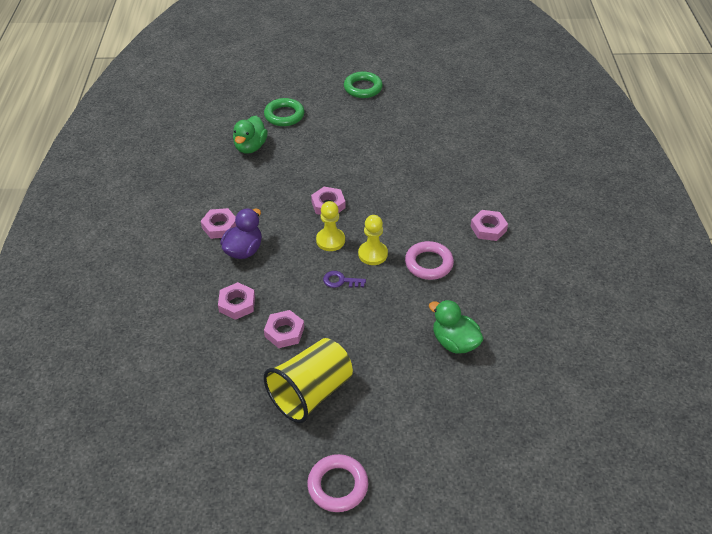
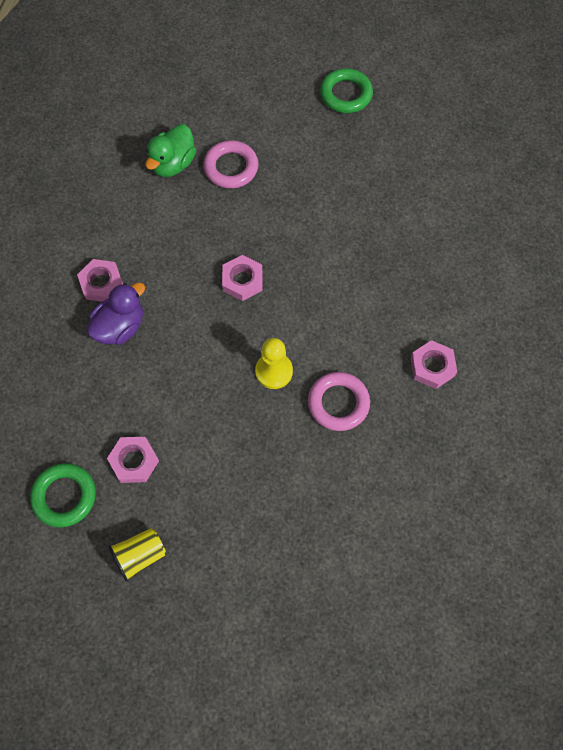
camera: 15 degrees right, 20 degrees up
pink nut [218,282,255,320] -> none
green ring [264,98,304,126] -> green ring moved to [30,463,96,527]
yellow cup [264,338,353,423] -> yellow cup [108,528,166,582], size x0.54
pink ring [307,454,368,512] -> pink ring moved to [203,140,258,188]
yellow pawn [316,201,345,251] -> none
purple key [323,271,366,288] -> none
green duck [429,300,483,354] -> none

